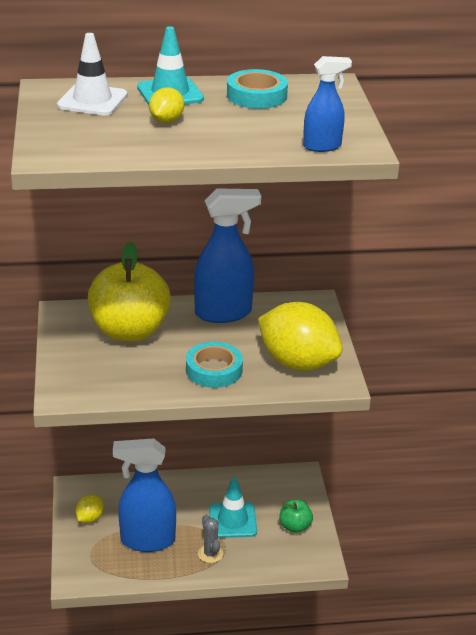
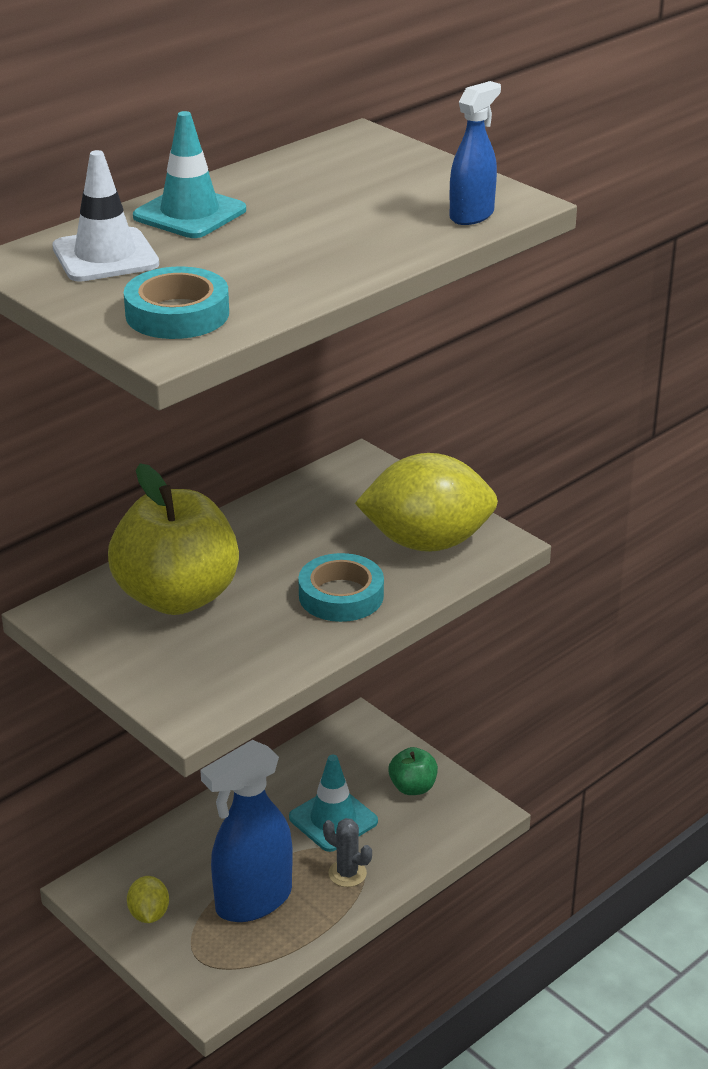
camera: 35 degrees left, 0 degrees up
yellow lemon [149,87,184,123] -> none
blue spray bottle [194,188,261,323] -> none
turquoise tape [227,69,288,109] -> turquoise tape moved to [124,267,229,339]

